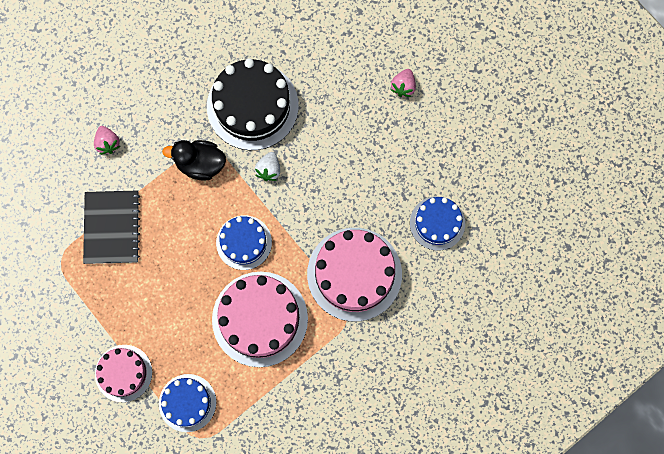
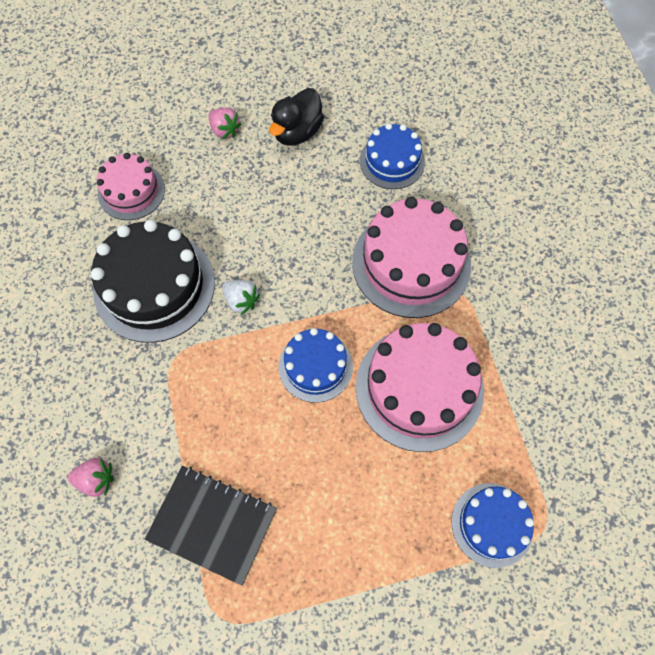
camera: 65 degrees left, 10 degrees down
pink cake [95,345,152,402] -> pink cake moved to [97,153,165,220]
black duck [162,140,226,181] -> black duck moved to [269,88,324,146]

